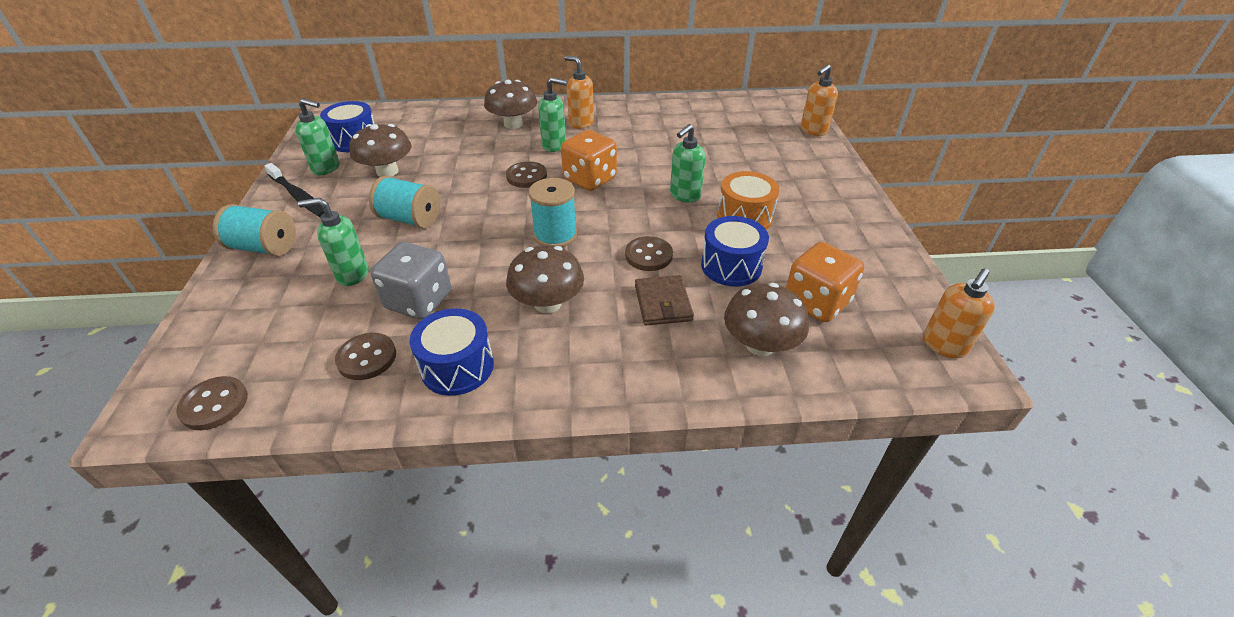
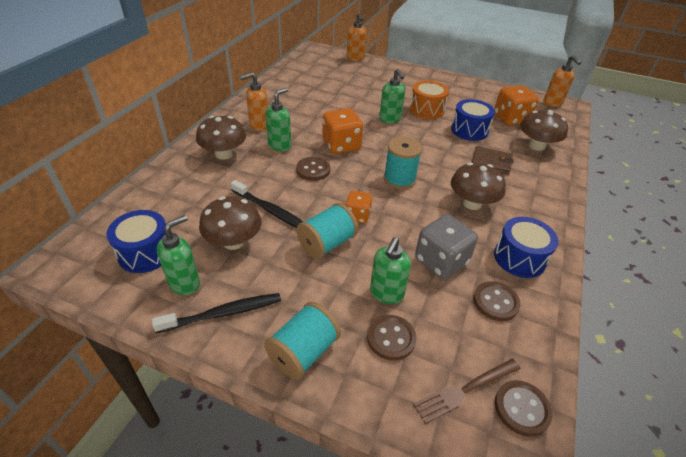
camera: 65 degrees left, 0 degrees up
brown button [625,236,673,271] -> brown button moved to [367,315,416,361]
none -> black toothbrush [231,180,303,228]
none -> orange dice [345,191,372,223]
none -> brown fork [413,359,521,424]

